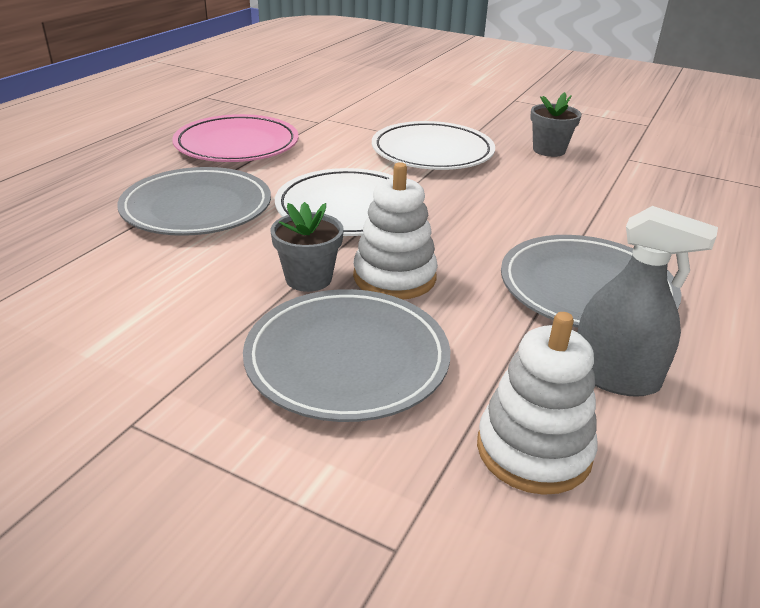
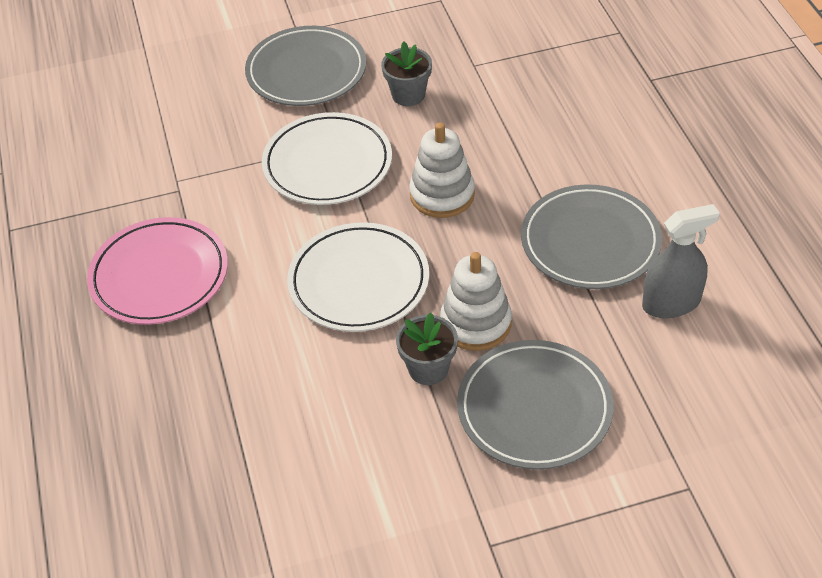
camera: 40 degrees left, 15 degrees up
grey plate [117,167,271,236] -> grey plate moved to [245,26,366,106]
white stacking toy [477,312,597,495] -> white stacking toy moved to [409,123,475,218]

